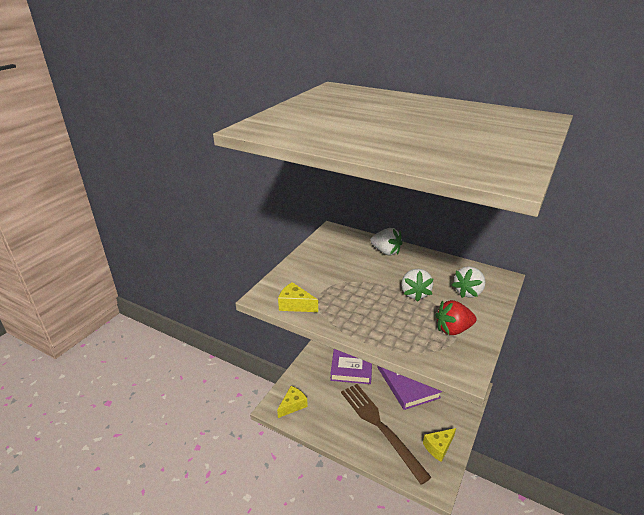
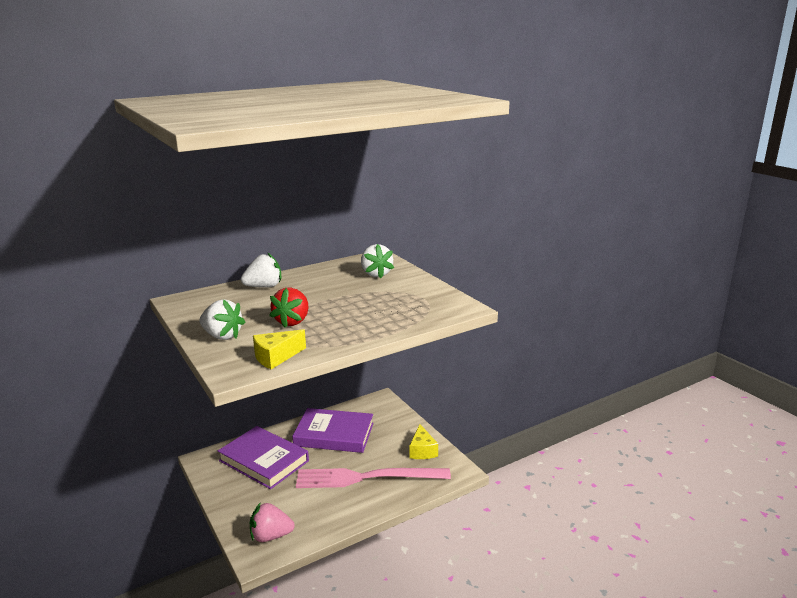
camera: 60 degrees left, 10 degrees down
yellow cheese [277,386,308,418] -> pink strawberry [250,502,295,542]
brown fork [341,384,432,485] -> pink fork [296,468,451,488]
white strawberry [401,268,433,302] -> white strawberry moved to [199,299,245,340]
red strawberry [435,300,477,335] -> red strawberry moved to [269,287,309,328]

